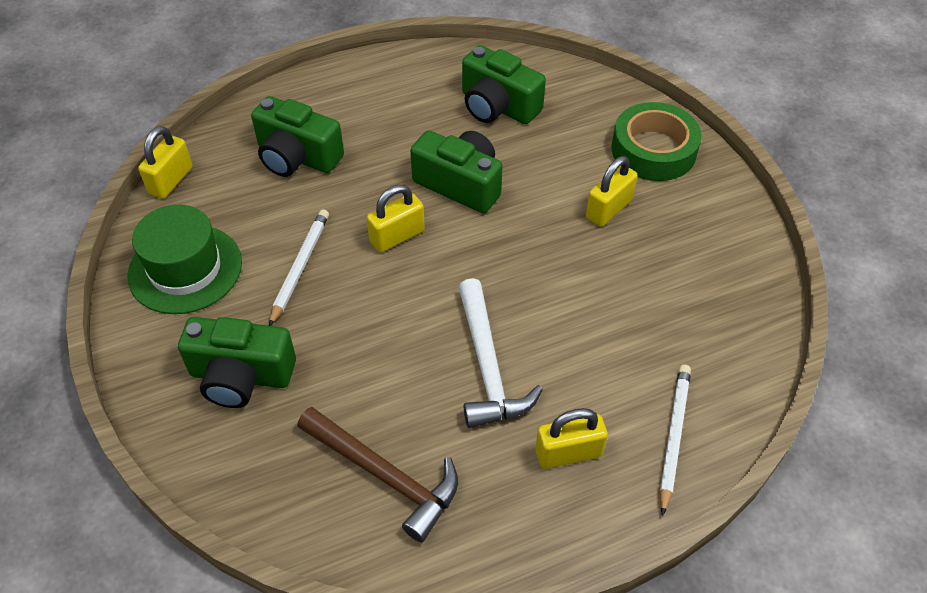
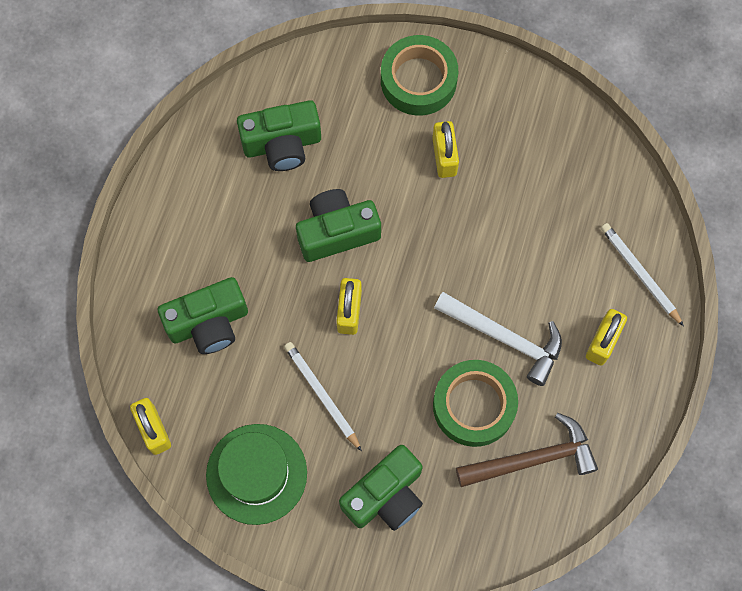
camera: 50 degrees left, 20 degrees up
none -> green tape [433,360,518,447]

